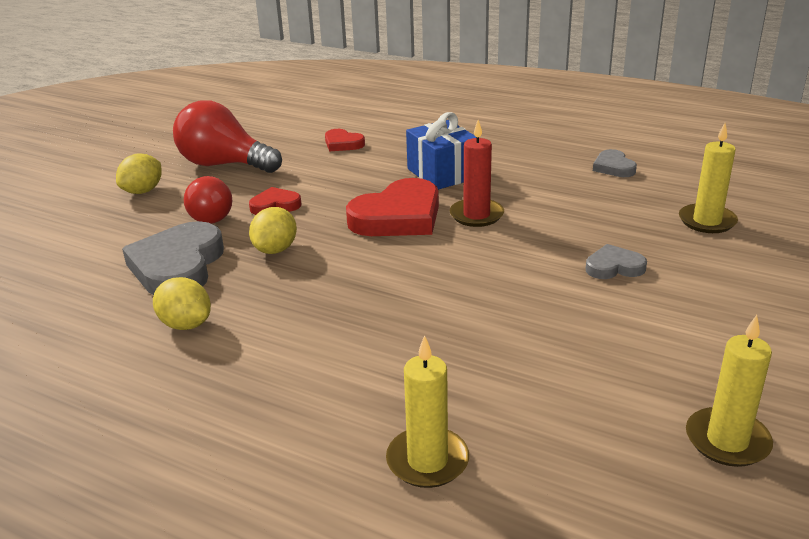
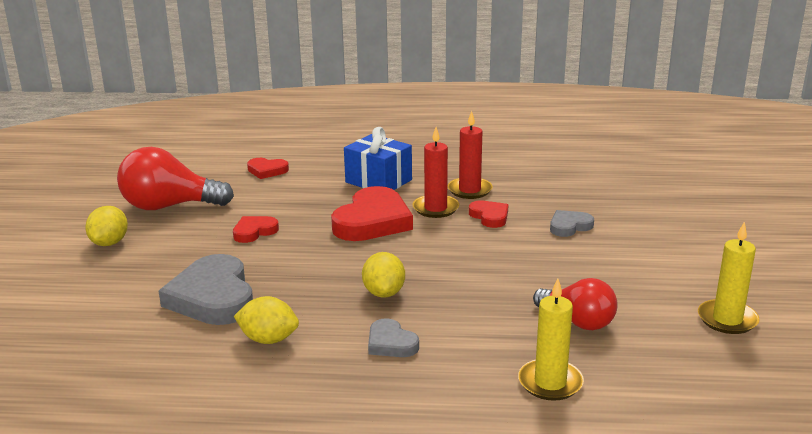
camera: 25 degrees left, 5 degrees down
red light bulb [184,176,232,224] -> red light bulb moved to [533,278,618,330]
yellow lemon [249,207,297,254] -> yellow lemon moved to [362,252,405,298]
grey heart [593,149,637,177] -> grey heart moved to [368,318,419,357]
yellow candle [679,123,738,233] -> none
none -> red candle [447,111,493,199]
none -> red heart [469,200,509,228]

